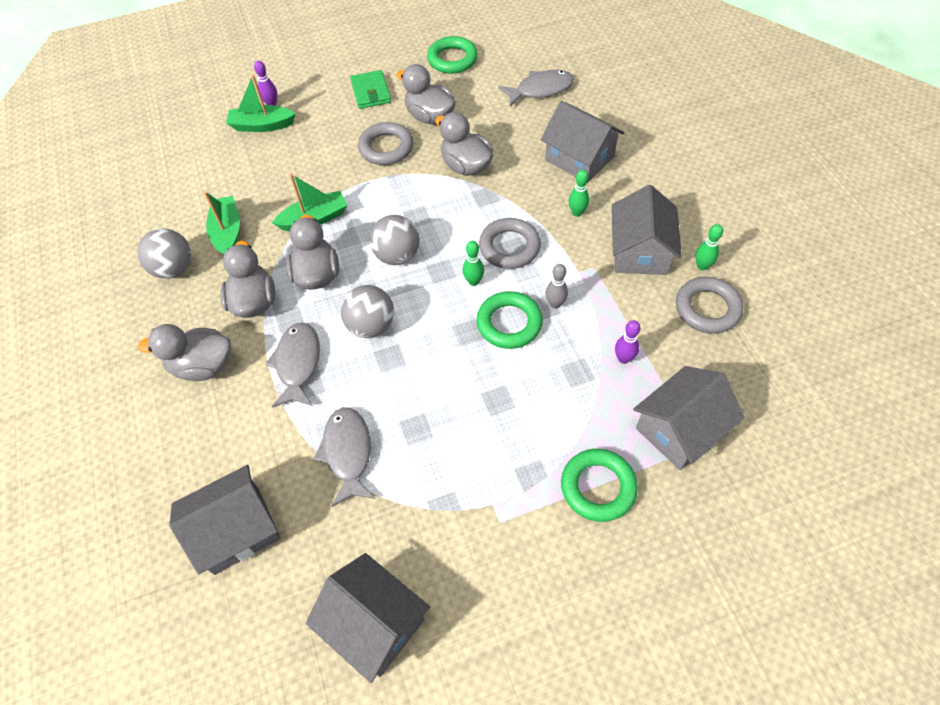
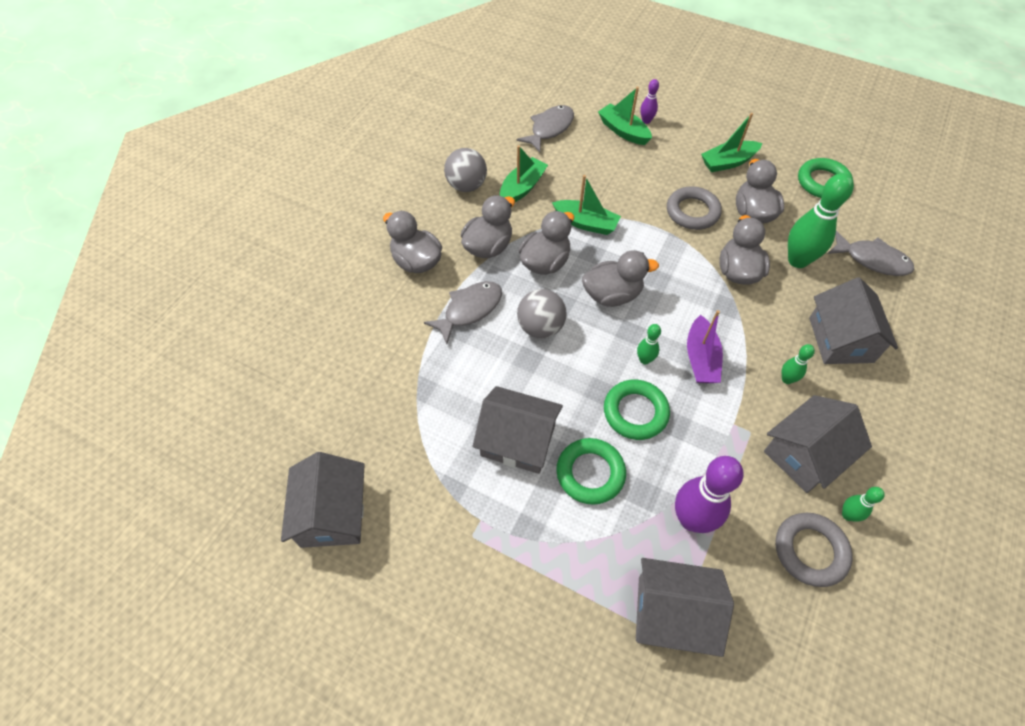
camera: 45 degrees right, 0 degrees up
grey house [169,465,280,575] -> grey house moved to [473,386,563,474]
grey fish [313,407,375,507] -> grey fish moved to [517,105,574,152]
green wallet [350,70,391,109] -> green boat [701,113,762,172]
grey ball [369,215,420,265] -> grey duck [582,250,659,307]
grey ring [479,218,541,269] -> purple boat [687,310,723,383]
grey bowling pin [546,264,568,309] -> none
green ring [561,449,638,522] -> green ring moved to [556,438,626,505]
purple bowling pin [615,320,641,364] -> purple bowling pin [675,456,744,533], size x2.06
none -> green bowling pin [788,173,854,268]

